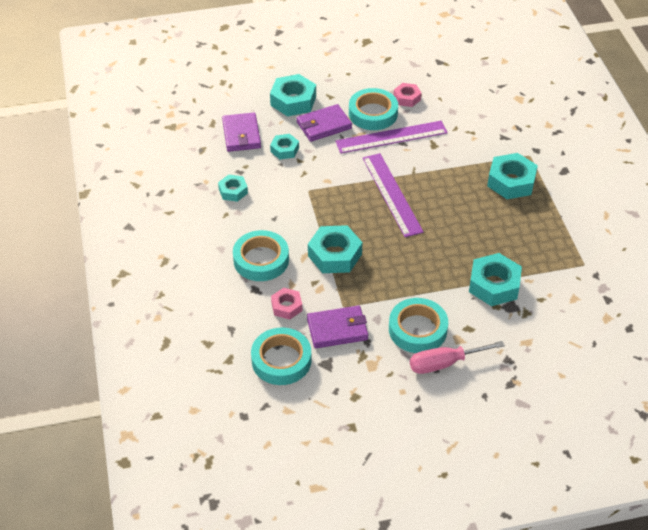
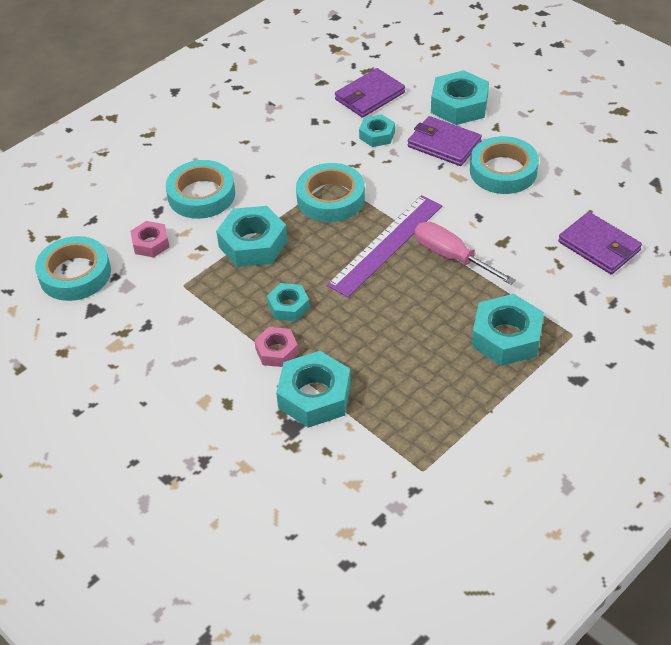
camera: 60 degrees right, 0 degrees up
turquoise nut [218,174,248,202] -> turquoise nut moved to [267,283,310,321]
purple wallet [307,306,368,348] -> purple wallet moved to [558,212,642,274]
purple ruler [335,121,448,154] -> none
turquoise tape [389,298,448,353] -> turquoise tape moved to [296,163,365,222]
pink nut [394,83,422,107] -> pink nut moved to [254,327,299,367]
pink screwdriver [410,341,505,374] -> pink screwdriver moved to [415,222,516,285]

